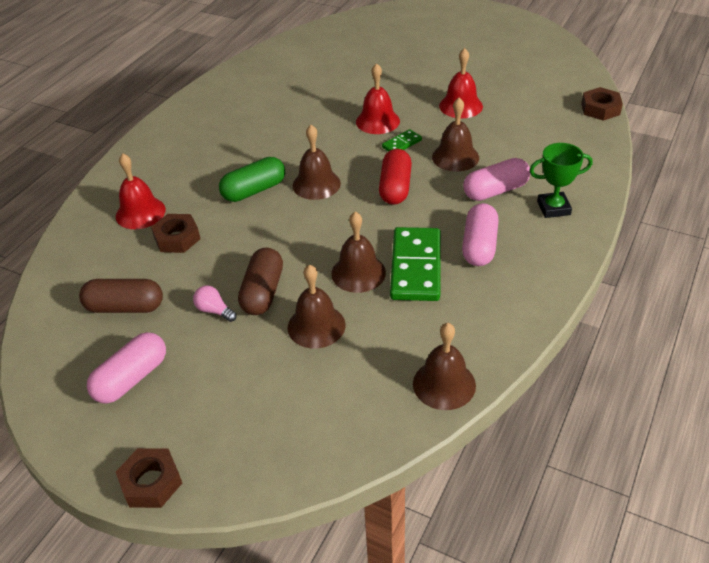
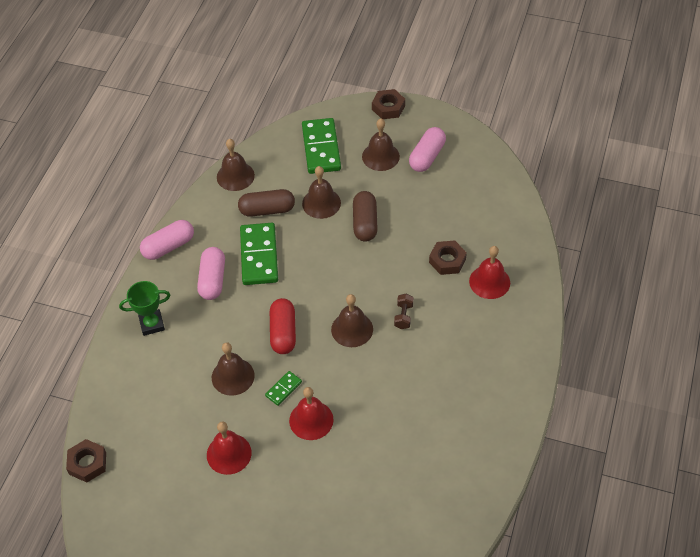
camera: 170 degrees right, 10 degrees up
brown capsule [79,279,163,313] -> brown capsule moved to [238,189,295,217]
pink light bulb [193,286,237,322] -> none
green capsule [219,157,285,202] -> brown dumbbell [394,294,414,329]
brown bell [331,211,386,293] -> brown bell moved to [362,119,400,171]
pink capsule [463,158,530,201] -> pink capsule moved to [140,220,194,260]
none -> green domino [302,118,341,174]

